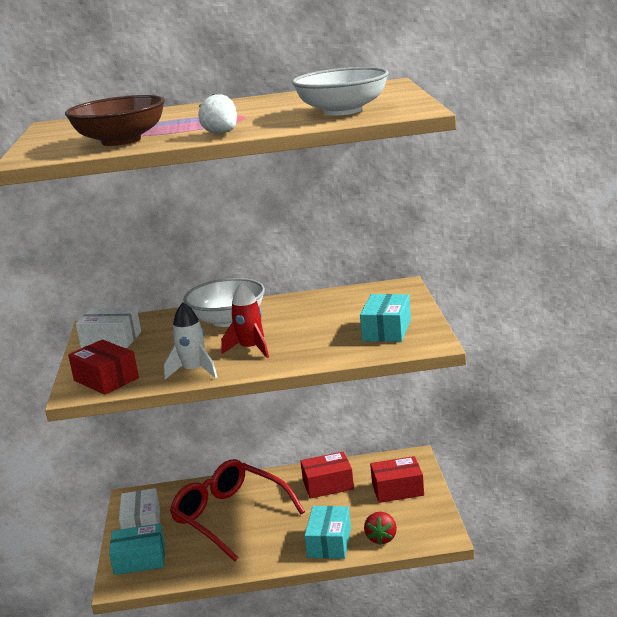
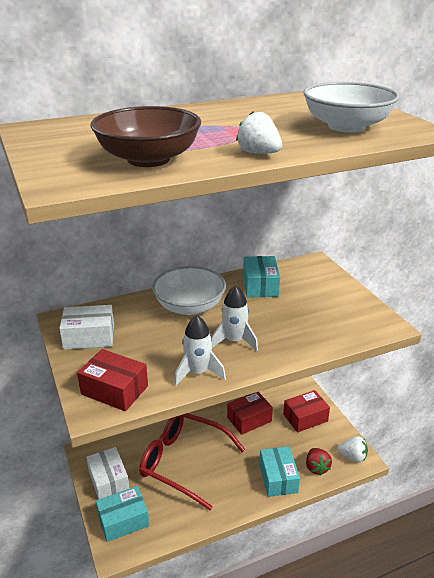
camera: 20 degrees left, 10 degrees up
red rocket [221,282,269,358] -> white rocket [211,286,258,351]
turquoise box [360,294,411,342] -> turquoise box moved to [243,256,280,298]
none -> white strawberry [338,436,368,463]

